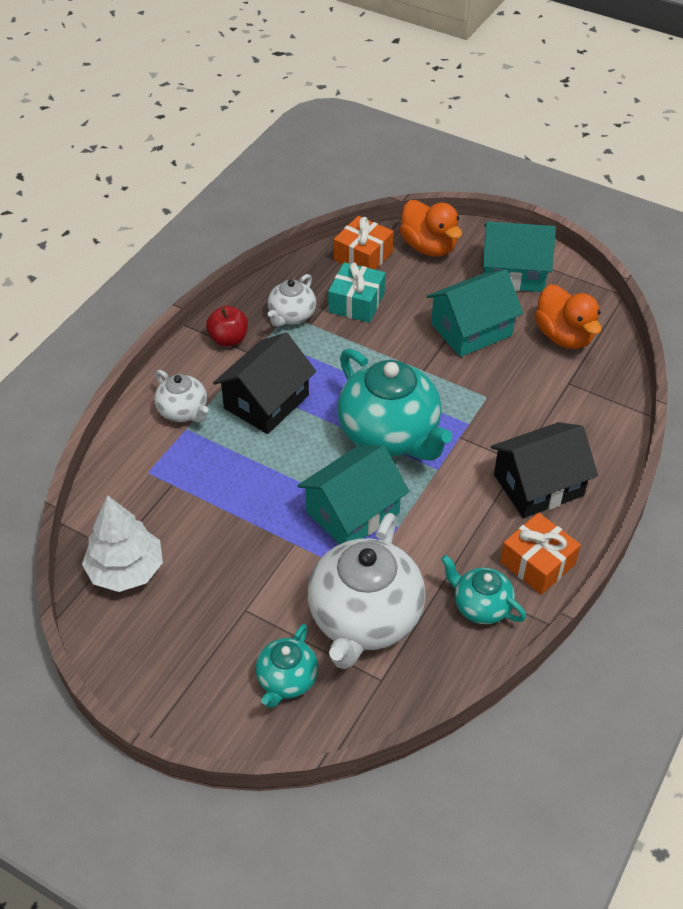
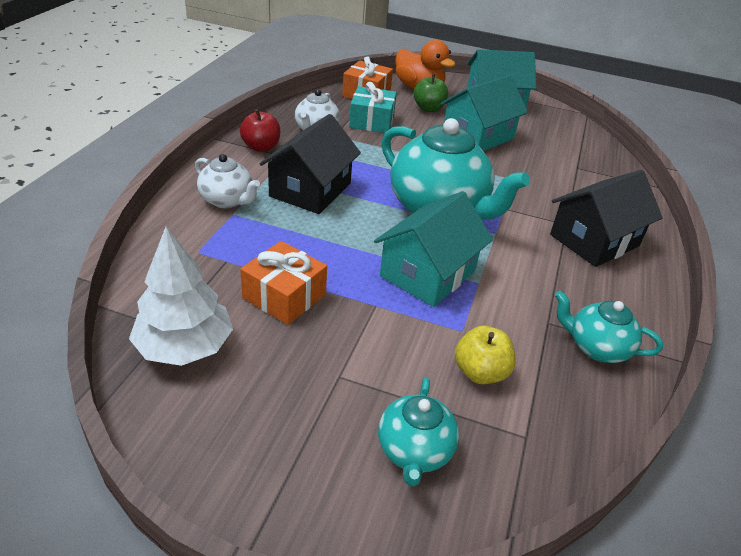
camera: 15 degrees left, 10 degrees down
white teapot [308,513,426,669] -> yellow apple [455,326,516,384]
orange gift [500,513,581,595] -> orange gift moved to [240,241,327,325]
orange duck [535,284,602,349] -> none
none -> green apple [413,74,448,112]

